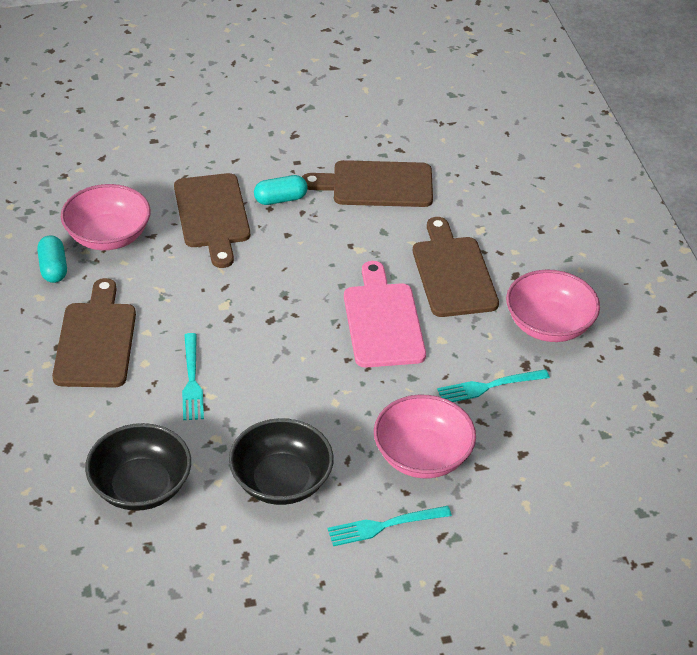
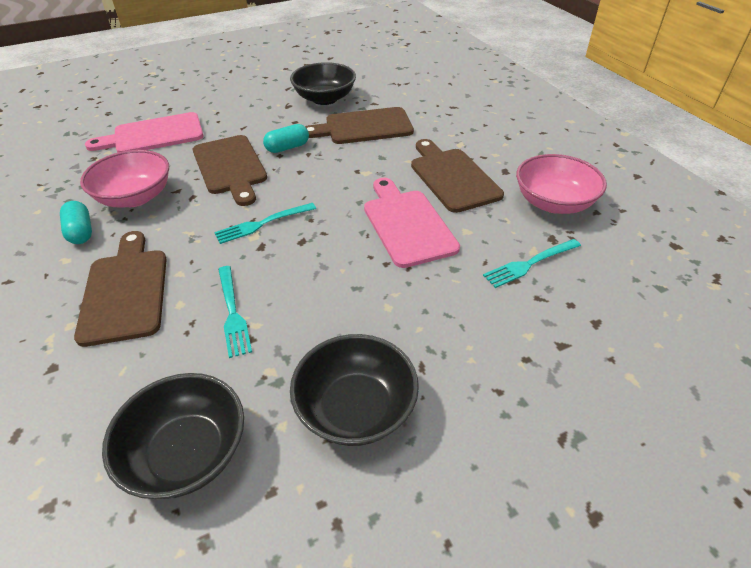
camera: 10 degrees left, 0 degrees up
turquoise fork [328,506,452,546] -> turquoise fork moved to [214,203,316,244]
pink bowl [374,395,476,478] -> none
none -> pink cutting board [85,112,204,153]
none -> black bowl [290,62,356,105]

